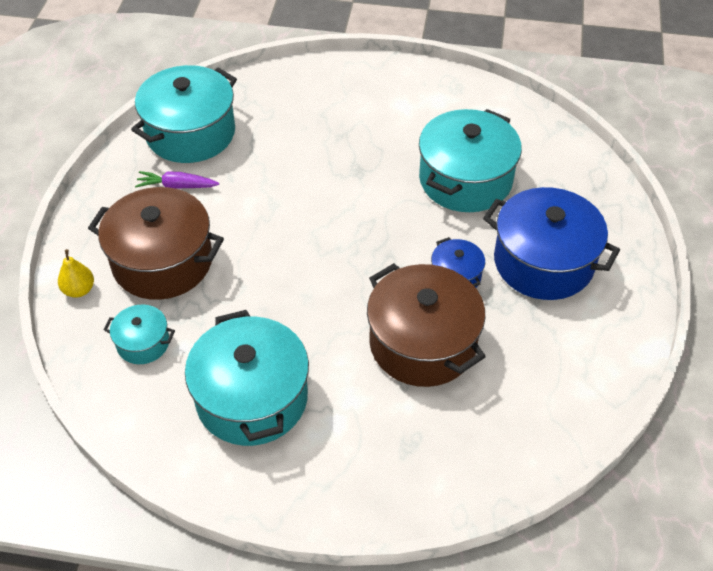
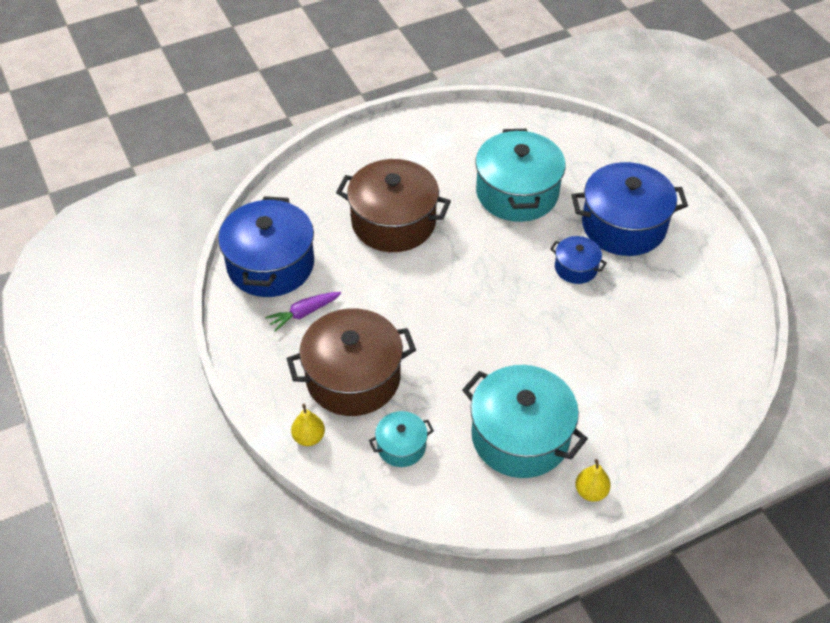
camera: 35 degrees left, 0 degrees up
turquoise pot [131,65,237,163] -> blue pot [218,196,314,297]
brown pot [367,263,486,387] -> brown pot moved to [336,159,451,252]
none -> yellow pear [575,459,611,502]

